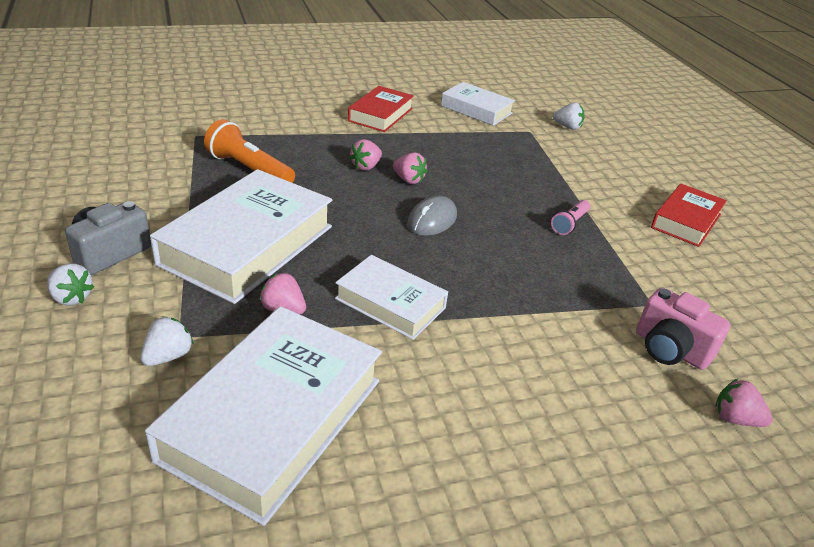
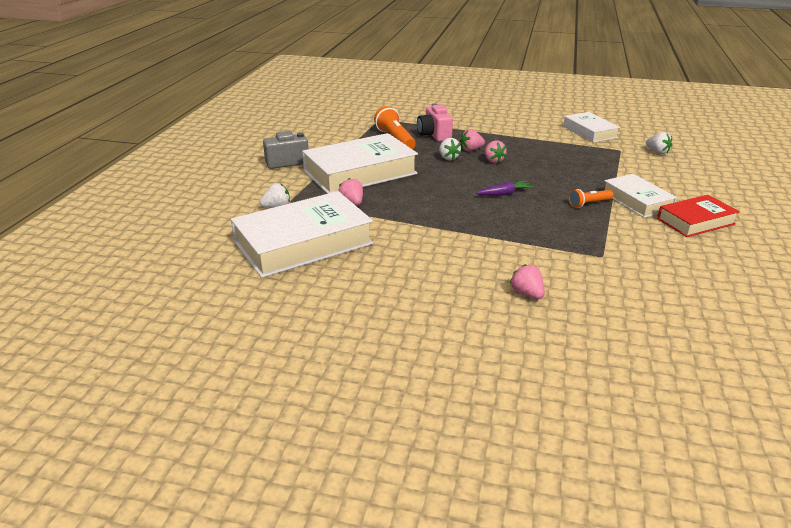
camera: 35 degrees right, 5 degrees down
white strawberry [47,264,94,305] -> white strawberry moved to [439,138,461,160]
white book [335,255,448,340] -> white book moved to [604,174,677,218]
red book [348,86,414,132] -> none
grey mouse [407,196,457,236] -> none
pink flashlight [551,200,590,235] -> orange flashlight [569,189,613,208]
pink camera [636,287,731,370] -> pink camera moved to [417,104,453,142]
pink strawberry [716,379,773,427] -> pink strawberry moved to [510,264,545,299]
none -> purple carrot [476,181,533,196]

